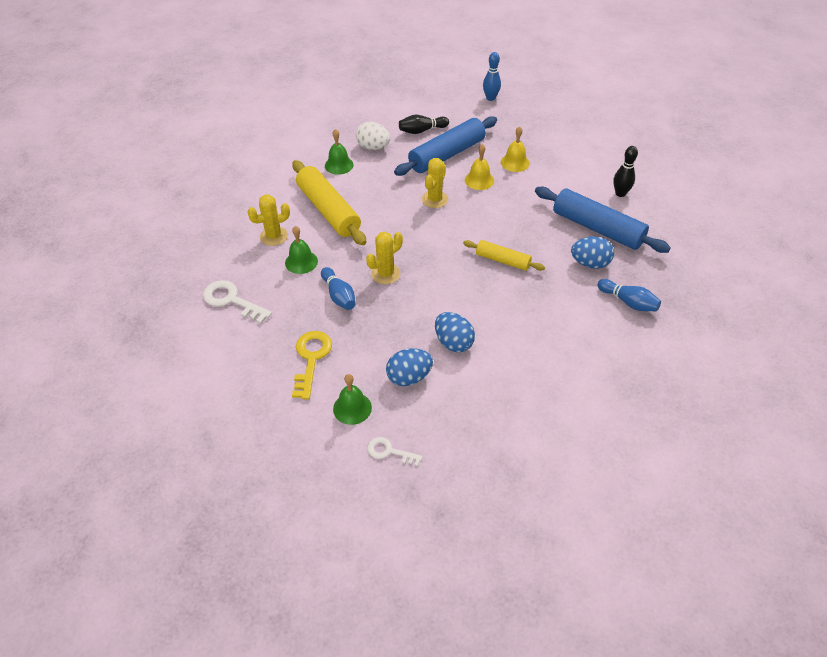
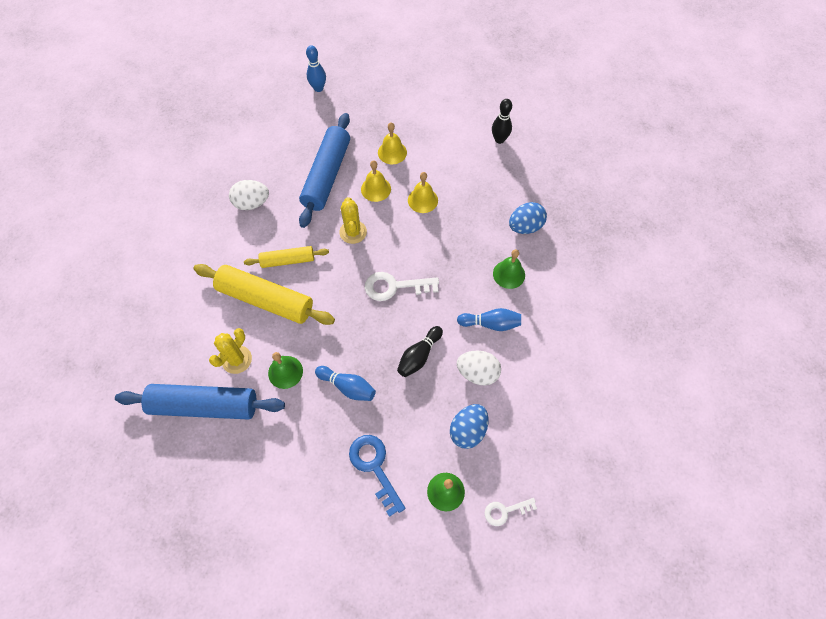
camera: 35 degrees left, 15 degrees up
white key [203,280,272,324] -> white key moved to [365,272,439,301]
yellow key [292,331,332,400] -> blue key [349,435,405,517]
green bell [325,129,354,175] -> green bell moved to [493,249,525,289]
yellow cactus [366,232,403,284] -> none
black bowling pin [399,115,449,134] -> black bowling pin moved to [397,326,443,377]
blue egg [435,312,475,352] -> white egg [457,351,501,385]
yellow rolling pin [463,240,545,271] -> yellow rolling pin moved to [244,246,329,268]
blue rolling pin [535,187,671,253] -> blue rolling pin moved to [115,384,285,420]
blue bowling pin [597,279,661,311] -> blue bowling pin moved to [457,308,521,331]
none -> yellow bell [408,172,438,213]

